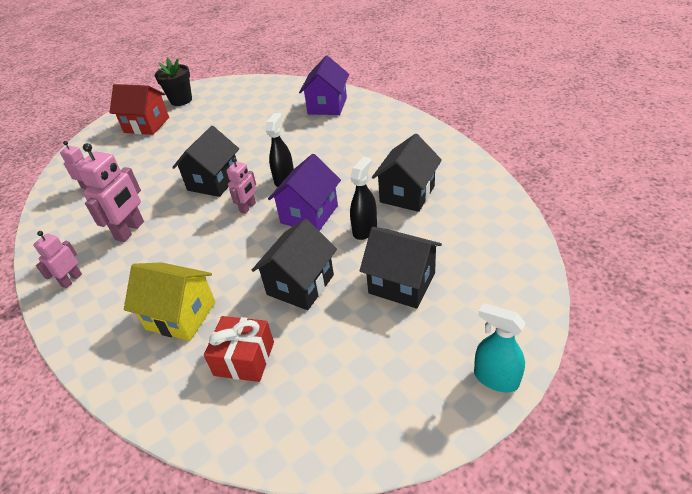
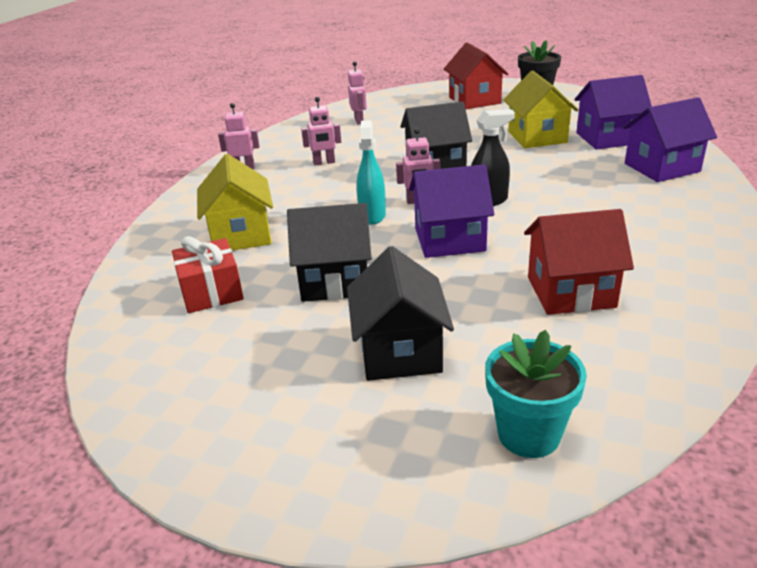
camera: 55 degrees right, 10 degrees down
pink robot [76,143,144,242] -> pink robot [301,97,341,165], size x0.60
black spray bottle [350,157,377,240] -> none
black house [372,134,442,212] -> red house [524,209,634,315]
turquoise spray bottle [474,303,526,393] -> turquoise spray bottle moved to [356,120,386,225]
none -> turquoise flower pot [485,330,587,458]
none -> yellow house [503,71,578,148]
none -> purple house [574,75,652,150]

